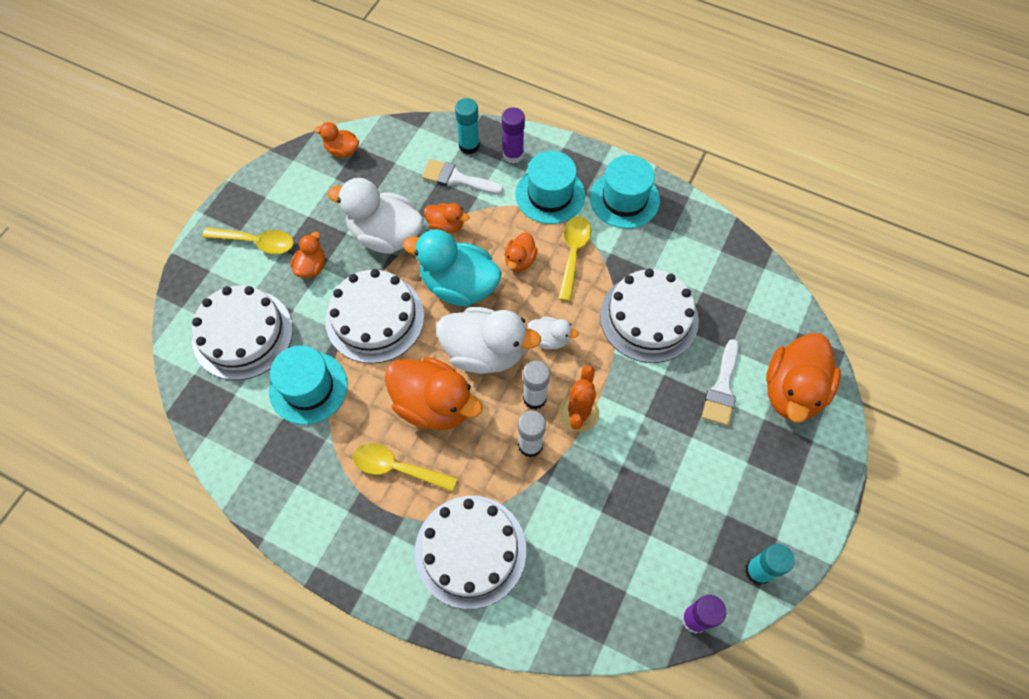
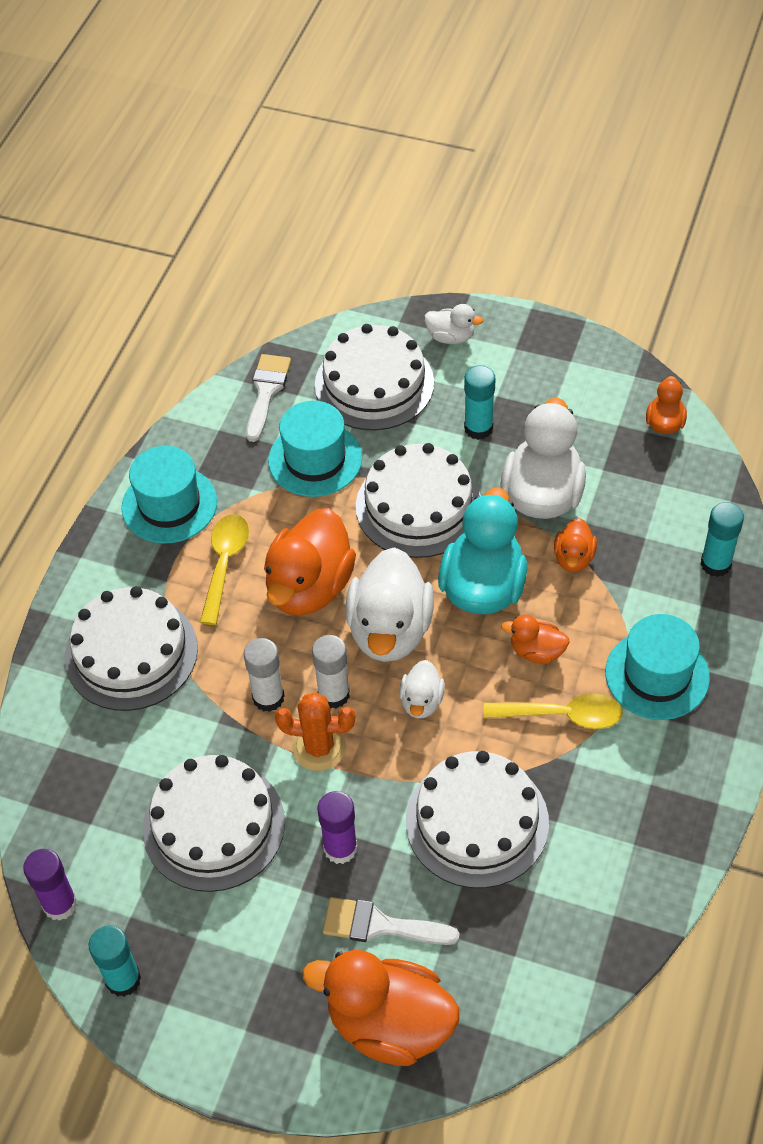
camera: 85 degrees right, 10 degrees down
yellow spoon [202,227,294,254] -> none
orange duck [290,232,325,278] -> turquoise glue stick [464,365,496,440]
white brush [422,159,504,195] -> white brush moved to [246,354,291,442]
purple glue stick [502,108,525,164] -> purple glue stick moved to [317,791,357,864]
turquoise hat [590,155,660,229] -> turquoise hat moved to [122,446,217,543]
none -> white cake [143,755,285,892]
none -> white duck [424,304,483,344]

